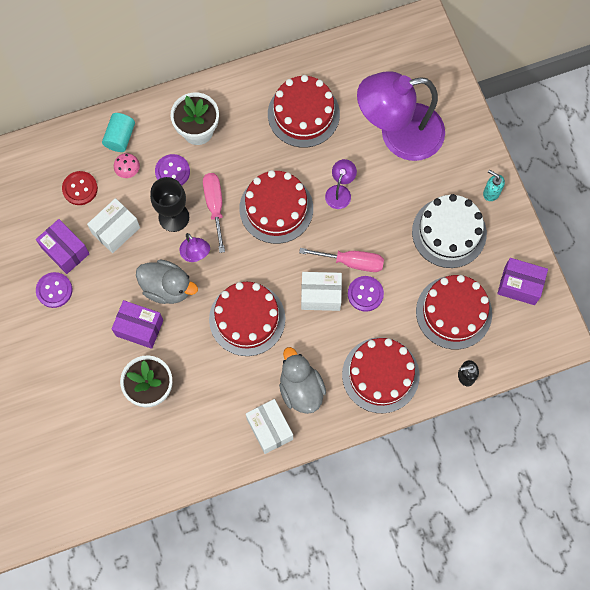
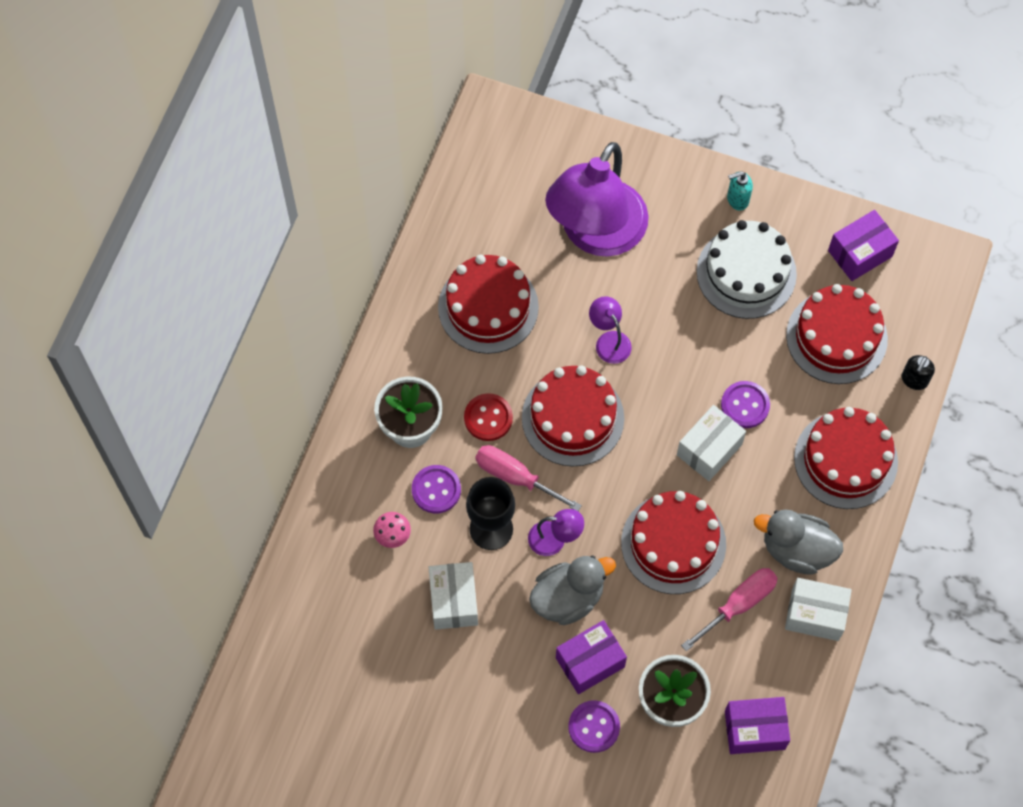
camera: 50 degrees left, 5 degrees down
purple box [36,219,90,274] -> purple box moved to [725,697,790,754]
purple button [36,272,72,308] -> purple button moved to [568,700,620,753]
red button [62,171,98,205] -> red button moved to [464,393,513,441]
turquoise cylinder [102,113,135,152] -> none
pink screwdriver [299,248,384,272] -> pink screwdriver moved to [681,568,778,651]

